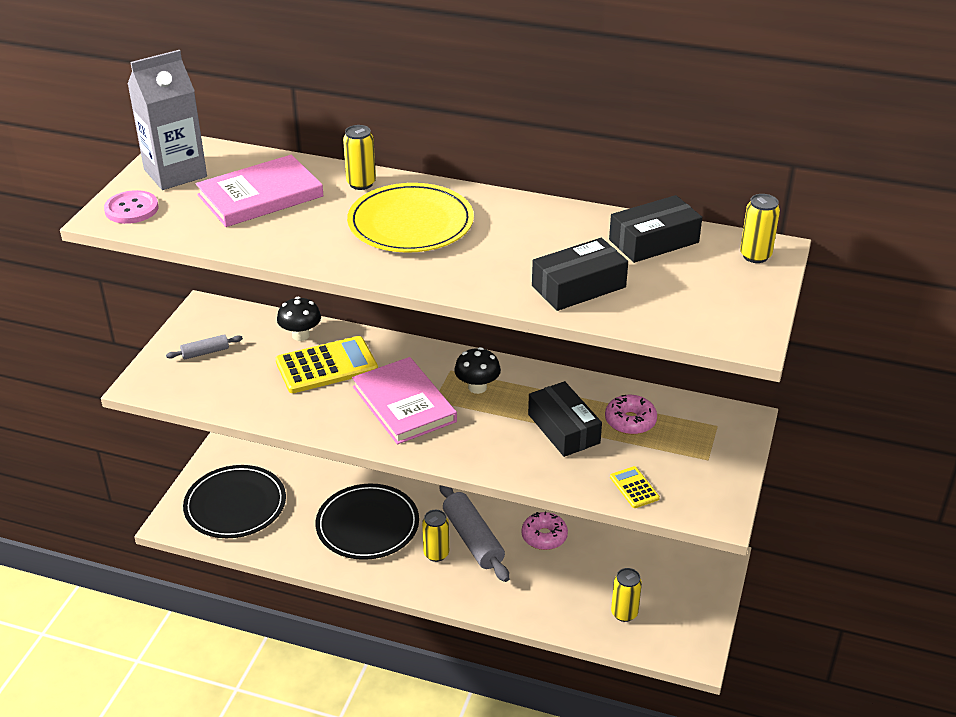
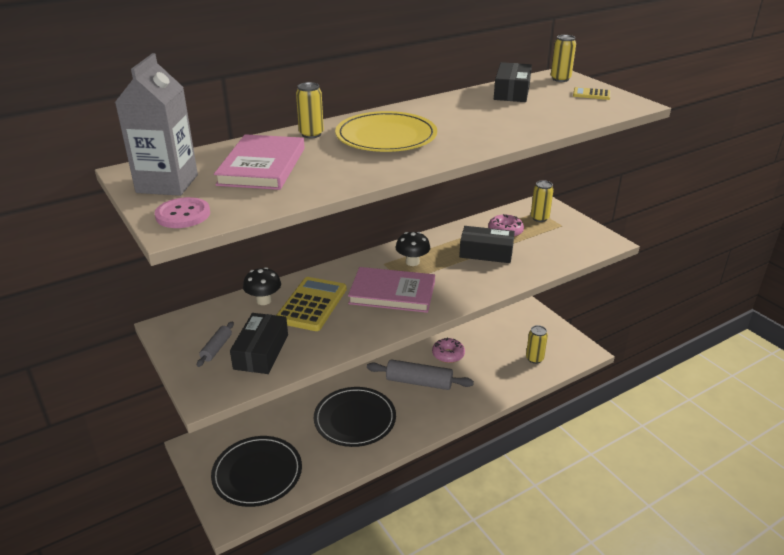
camera: 50 degrees left, 5 degrees down
yellow can [422,510,449,562] -> yellow can moved to [531,180,554,222]
black box [532,238,628,311] -> black box moved to [230,313,288,374]
yellow calculator [610,466,660,508] -> yellow calculator moved to [573,87,611,100]

